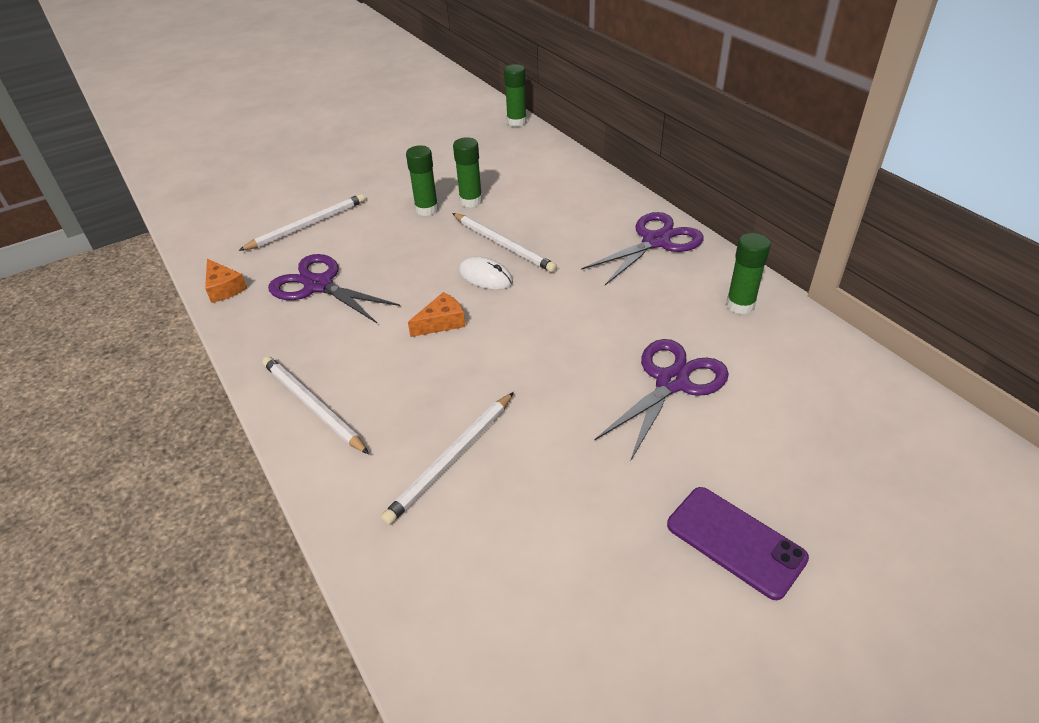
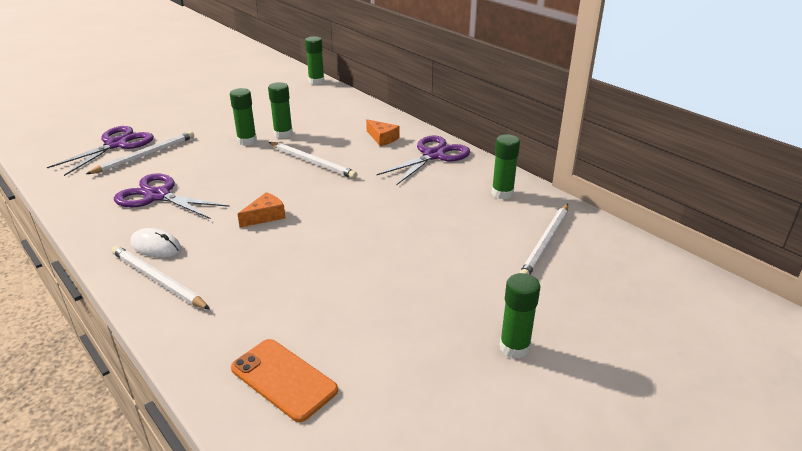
camera: 10 degrees left, 10 degrees down
orange cheese [205,259,247,303] -> orange cheese moved to [366,119,399,146]
white pencil [381,392,514,525] -> white pencil moved to [520,204,568,275]
white mouse [459,256,513,290] -> white mouse moved to [130,228,181,258]
purple scissors [595,339,729,460] -> purple scissors moved to [47,126,154,176]
purple phone [667,487,809,600] -> green glue stick [500,273,540,359]
none -> orange phone [231,339,338,422]

